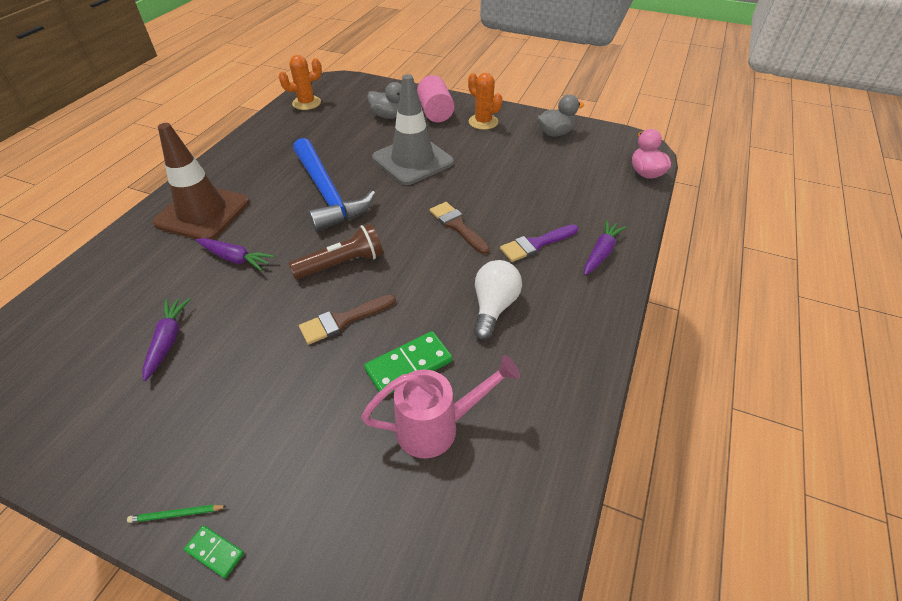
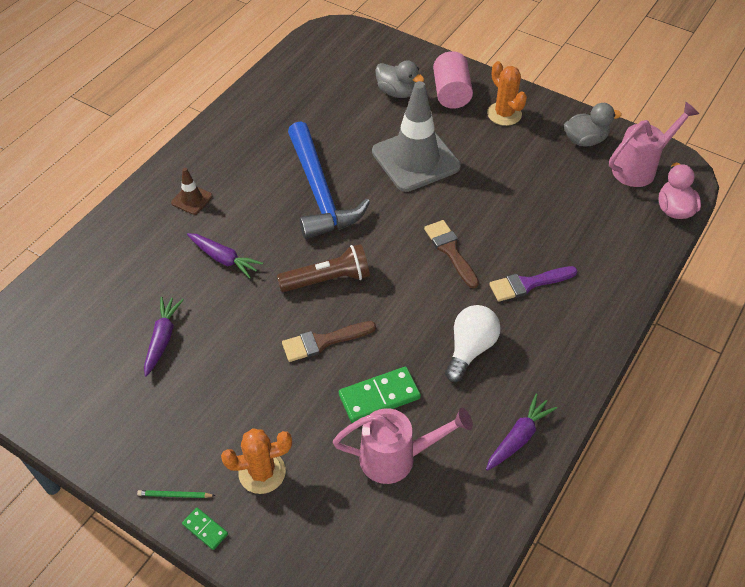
camera: 10 degrees right, 5 degrees up
brown traffic cone [152,123,249,240] -> brown traffic cone [171,168,212,215], size x0.43
orange cactus [279,55,322,110] -> orange cactus moved to [221,428,292,494]
purple carrot [584,220,627,275] -> purple carrot moved to [486,394,557,471]
none -> pink watering can [609,102,699,187]

